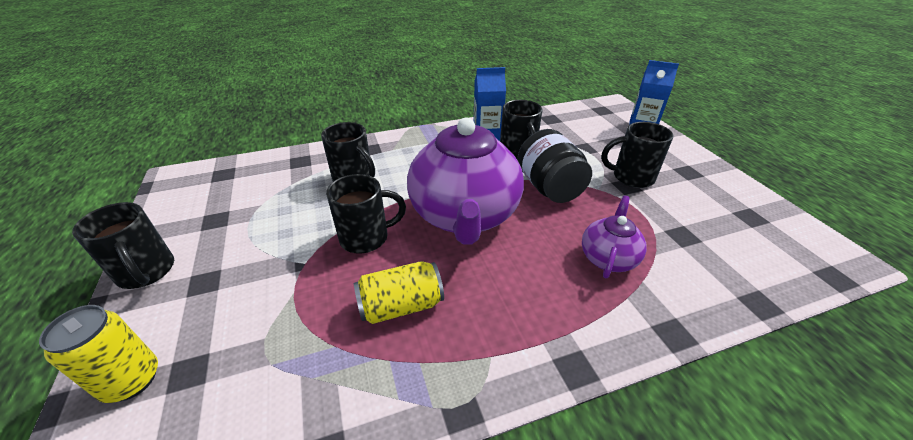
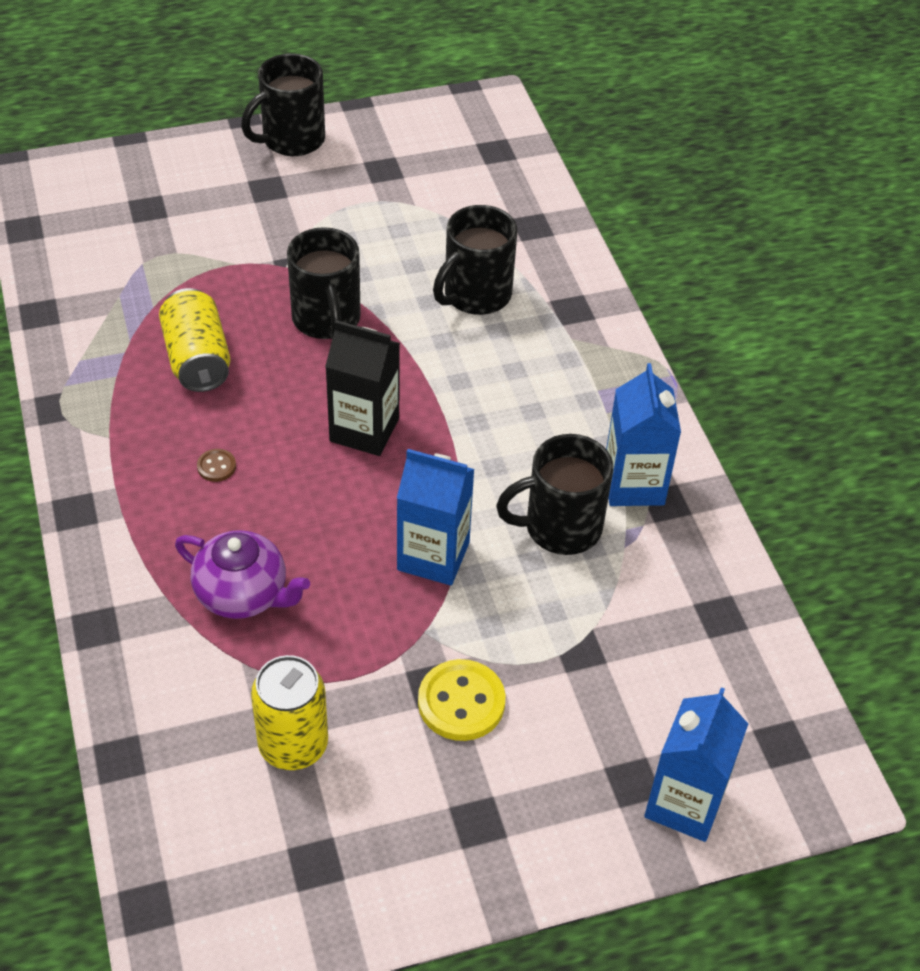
camera: 90 degrees right, 10 degrees up
yellow can [39,305,158,403] -> yellow can moved to [251,655,328,770]
purple teapot [407,118,524,245] -> black carton [325,320,400,456]
black jar [518,129,592,203] -> blue carton [397,449,475,585]
black mug [602,122,673,188] -> yellow button [418,659,505,741]
none -> brown button [197,449,236,482]

